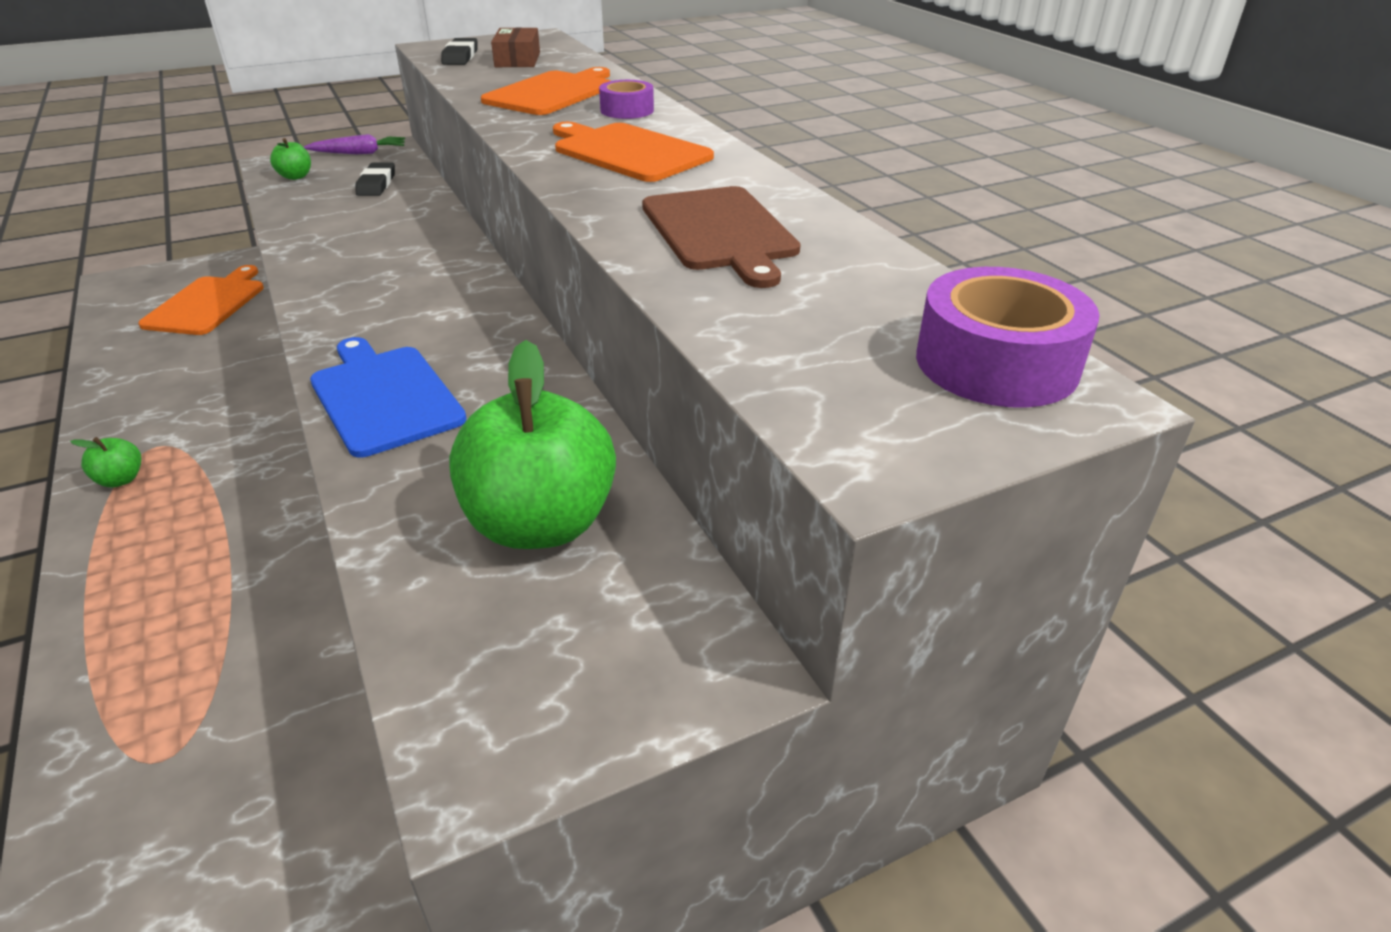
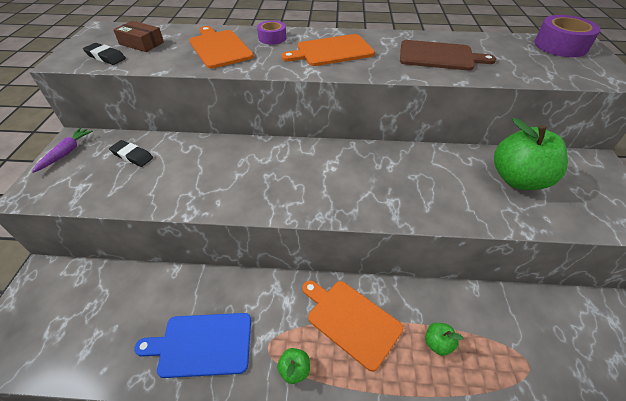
camera: 60 degrees left, 10 degrees up
orange cutting board [138,265,264,335] -> orange cutting board moved to [302,280,403,372]
green apple [270,138,311,180] -> green apple moved to [425,323,463,356]
blue cutting board [310,337,467,457] -> blue cutting board moved to [134,313,251,378]

